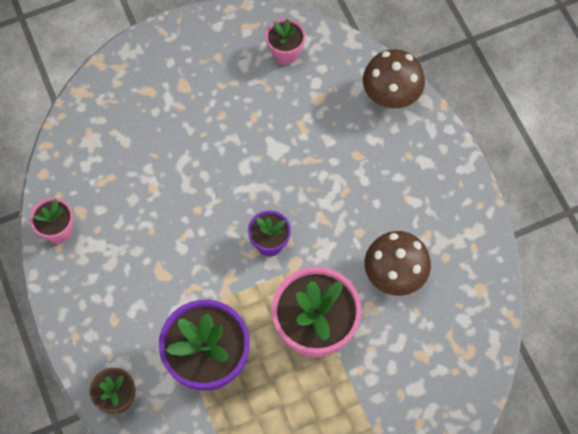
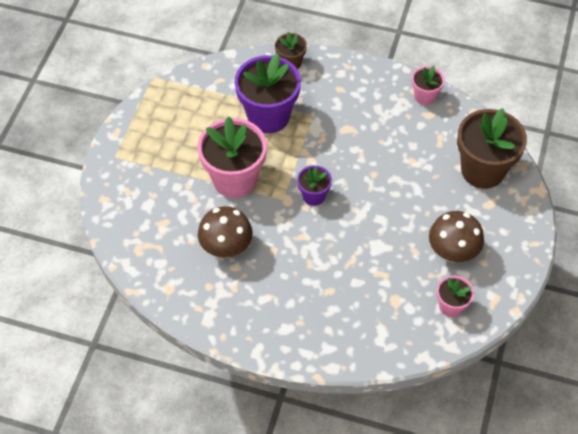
camera: 130 degrees right, 10 degrees down
brown mushroom [363,49,425,108] -> brown mushroom moved to [429,211,484,262]
none -> brown flower pot [457,108,527,189]

